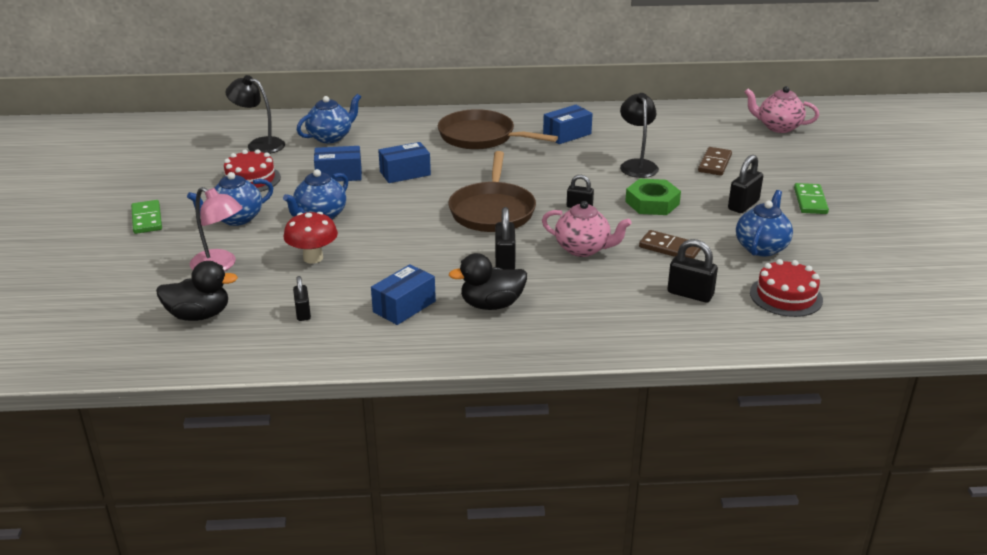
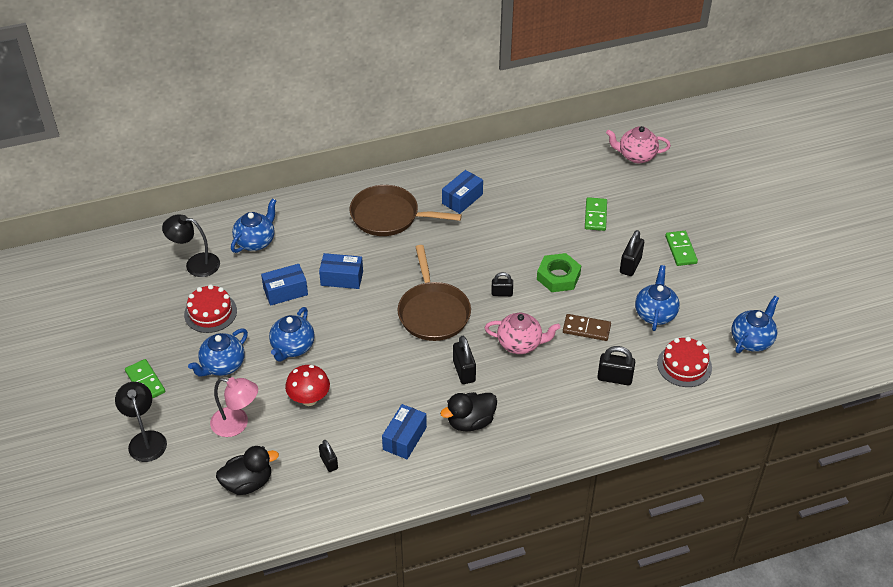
camera: 15 degrees left, 15 degrees up
blue box [378,142,431,183] -> blue box turned 45 degrees clockwise [319,253,363,289]
black lamp [620,93,659,178] -> black lamp moved to [115,382,167,462]
brown domino [698,147,732,176] -> green domino [585,197,607,231]
none -> blue teapot [731,296,779,353]

